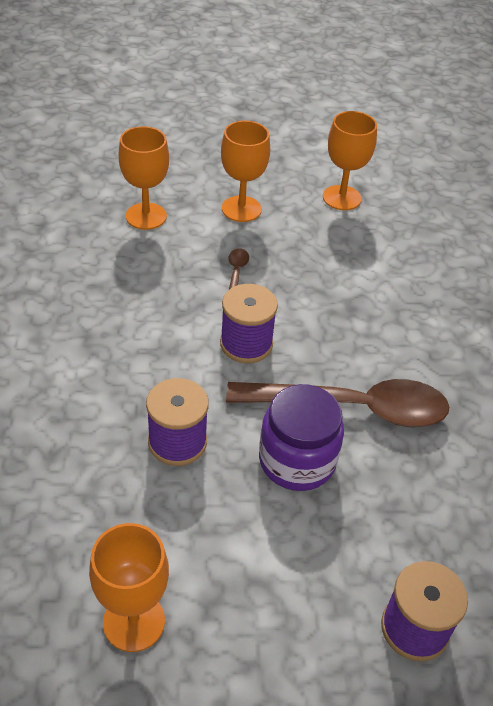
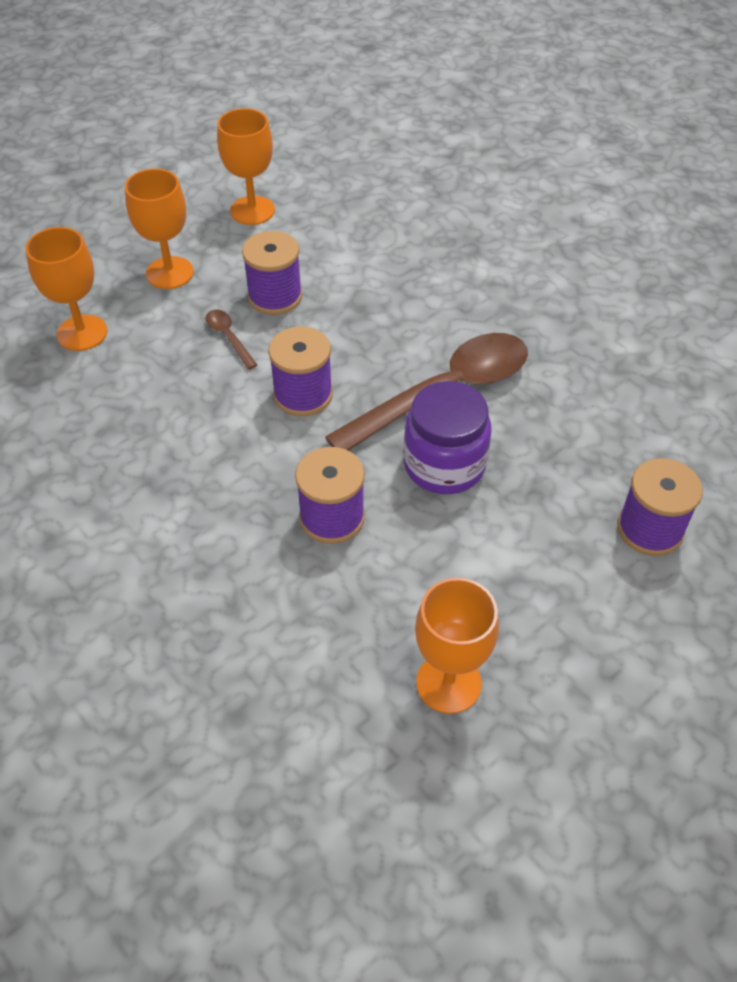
camera: 35 degrees left, 5 degrees up
none -> purple spool [242,231,302,315]

